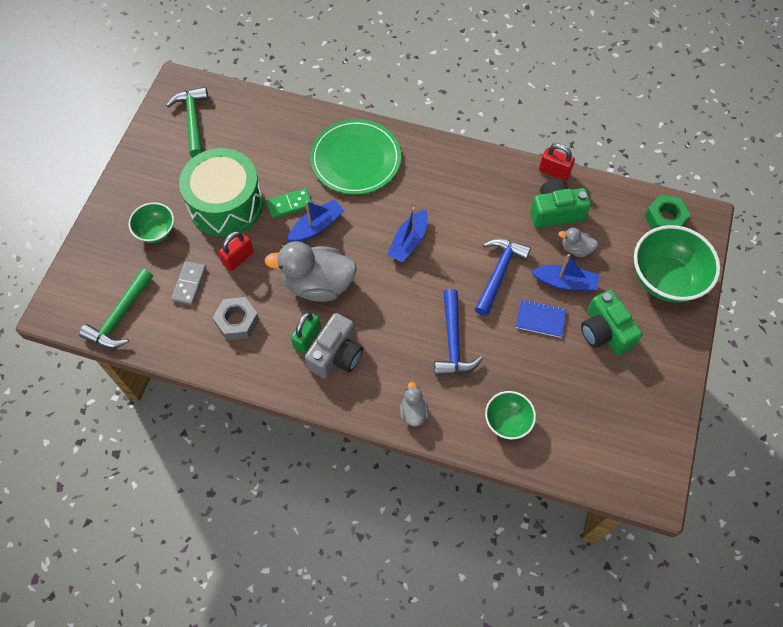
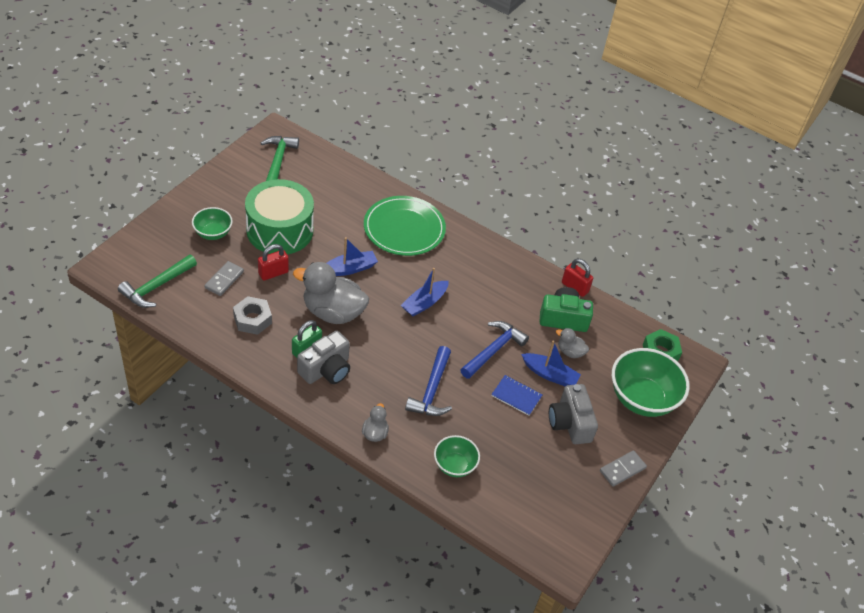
camera: 10 degrees right, 15 degrees down
green domino [266,188,312,219] -> none
green camera [581,290,642,355] -> grey camera [549,384,598,444]
none -> grey domino [600,450,647,487]

